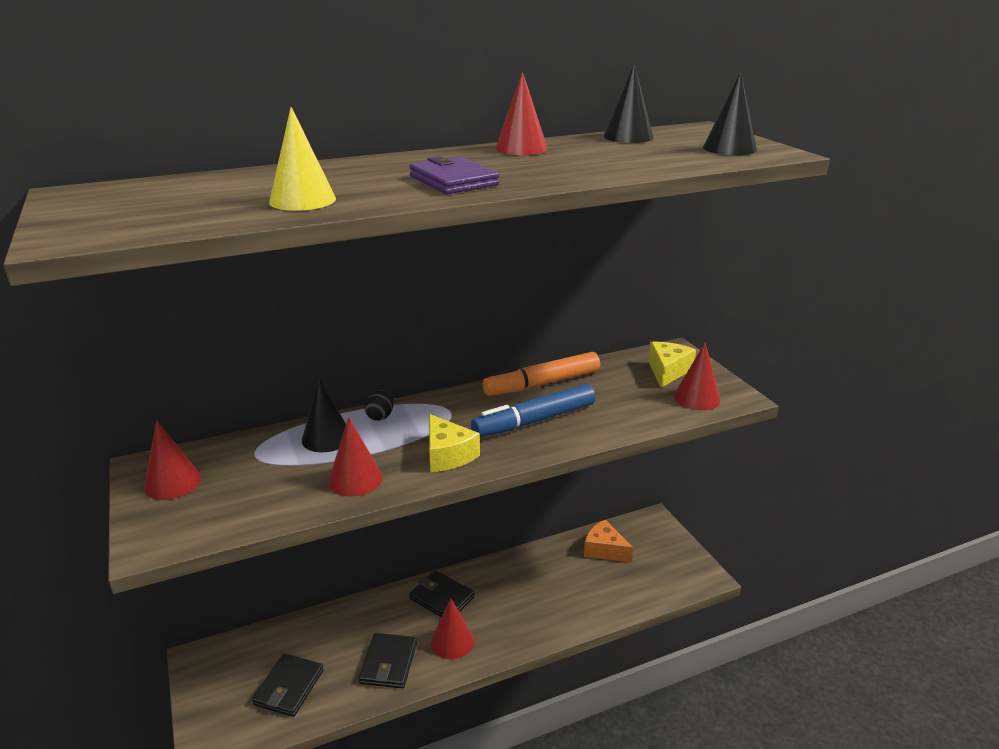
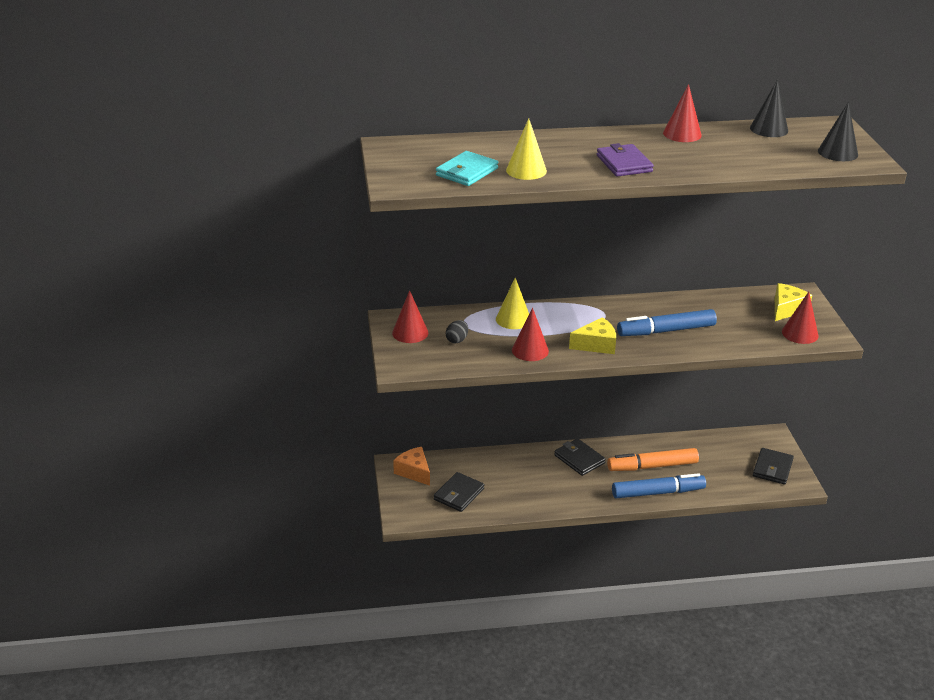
camera: 15 degrees right, 5 degrees up
black cone [302,379,346,452] -> yellow cone [496,278,529,329]
black wallet [359,633,417,689] -> black wallet moved to [753,448,794,485]
black egg [365,390,394,421] -> black egg moved to [446,320,468,343]
yellow cheese [429,414,480,472] -> yellow cheese turned 90 degrees counterclockwise [569,317,616,354]
red cone [431,598,474,659] -> none
orange marker [483,352,600,396] -> orange marker moved to [607,448,699,471]
orange cheese [584,520,633,563] -> orange cheese moved to [393,447,430,486]
none -> turquoise wallet [436,151,498,186]
none -> blue marker [612,473,706,498]

